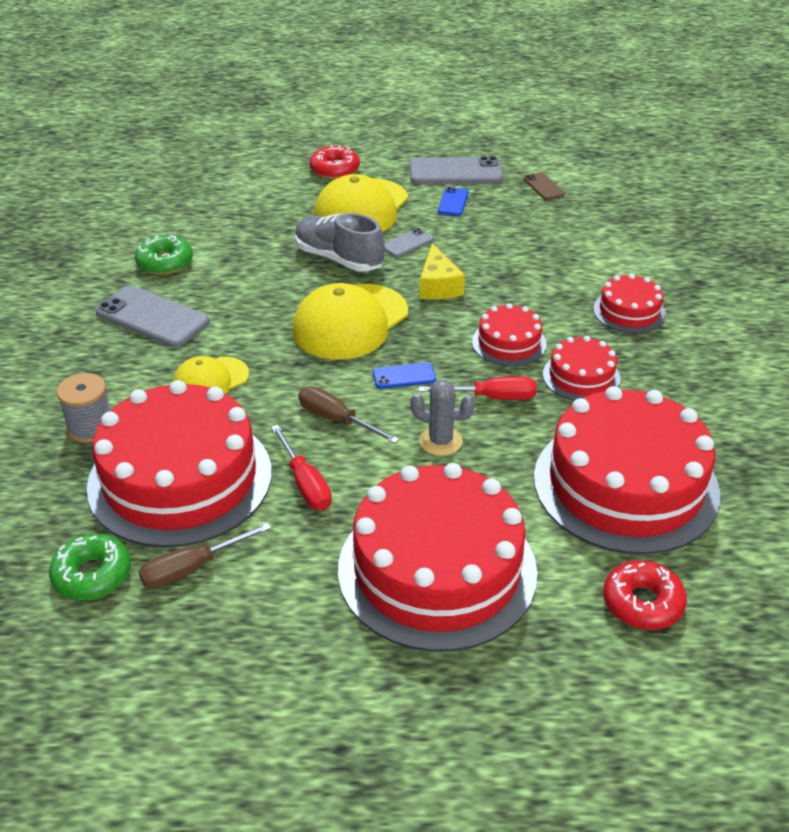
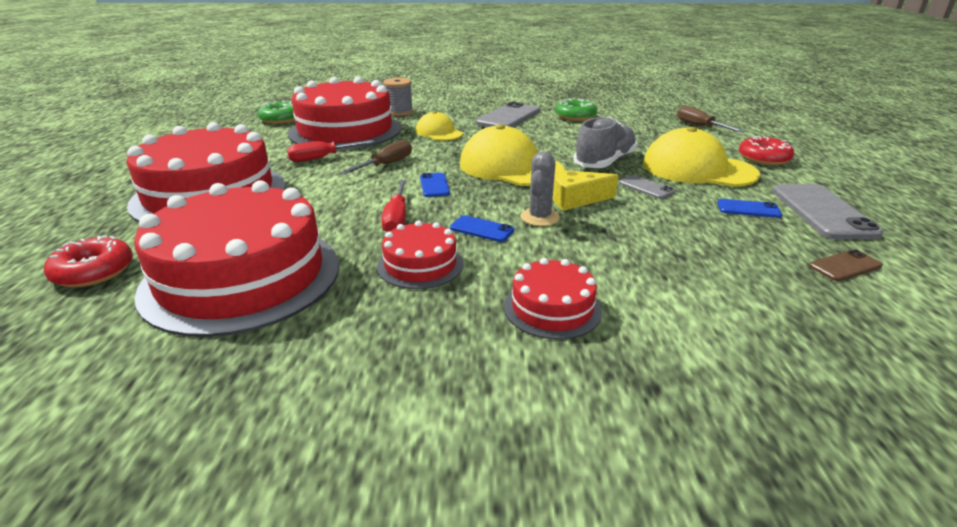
camera: 90 degrees right, 10 degrees down
brown screwdriver [139,522,271,589] -> brown screwdriver moved to [677,106,745,133]
grey cactus [411,380,475,456] -> grey cactus moved to [521,151,560,226]
red cake [472,303,547,366] -> blue phone [450,215,514,242]

